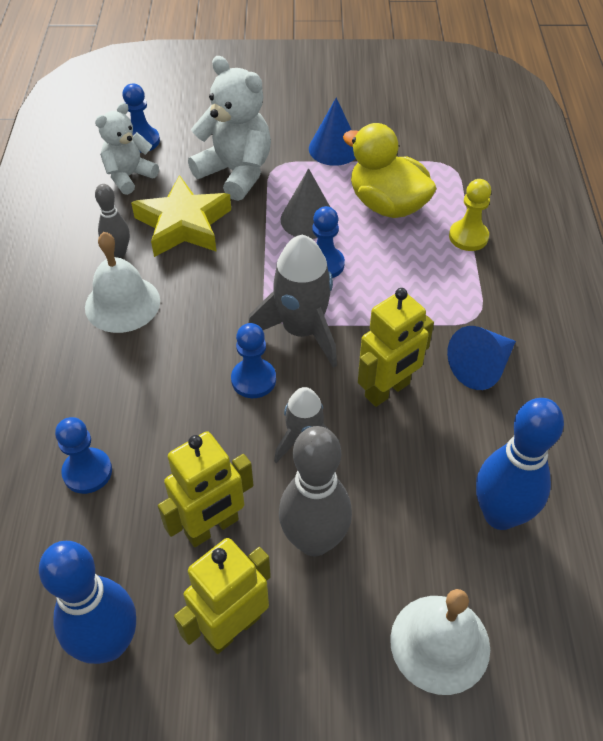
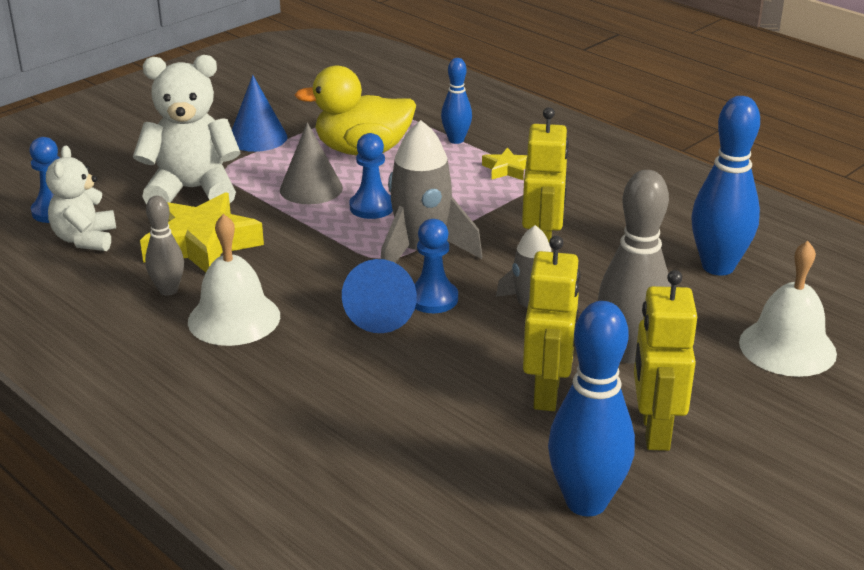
camera: 45 degrees left, 20 degrees down
blue pawn [55,417,112,494] -> none
blue cone [447,326,516,390] -> blue cone moved to [342,259,417,333]
yellow pawn [449,179,491,251] -> blue bowling pin [441,58,472,144]
none -> yellow star [482,147,527,180]

